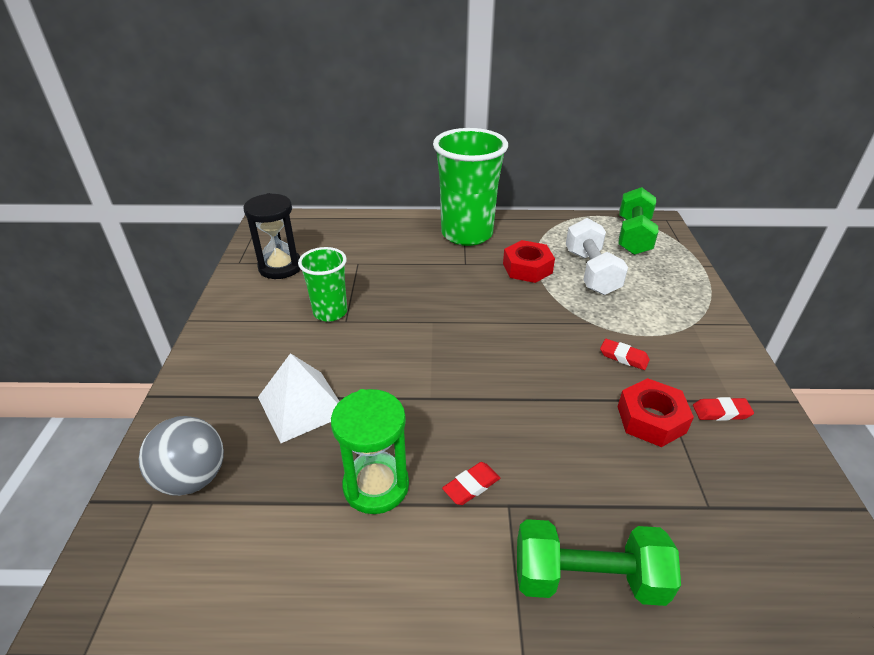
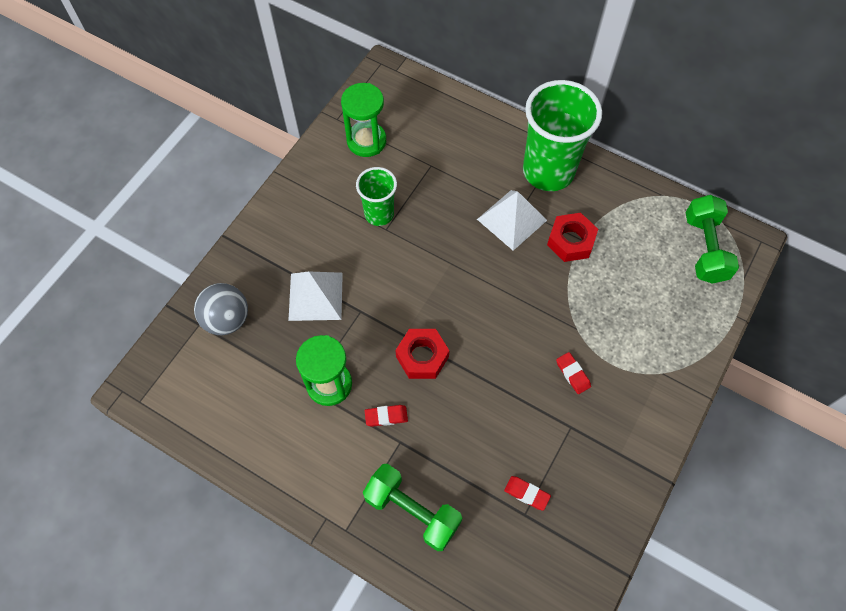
camera: 30 degrees right, 25 degrees up
black hourglass [243,193,301,279] -> green hourglass [341,83,386,157]
white dumbbell [566,218,628,295] -> none
red nut [617,378,694,447] -> red nut moved to [395,329,450,379]
green dumbbell [619,187,659,255] -> green dumbbell turned 45 degrees counterclockwise [686,195,739,284]
red eraser [693,397,754,421] -> red eraser moved to [504,476,551,511]
none -> white pyramid [477,190,547,251]

